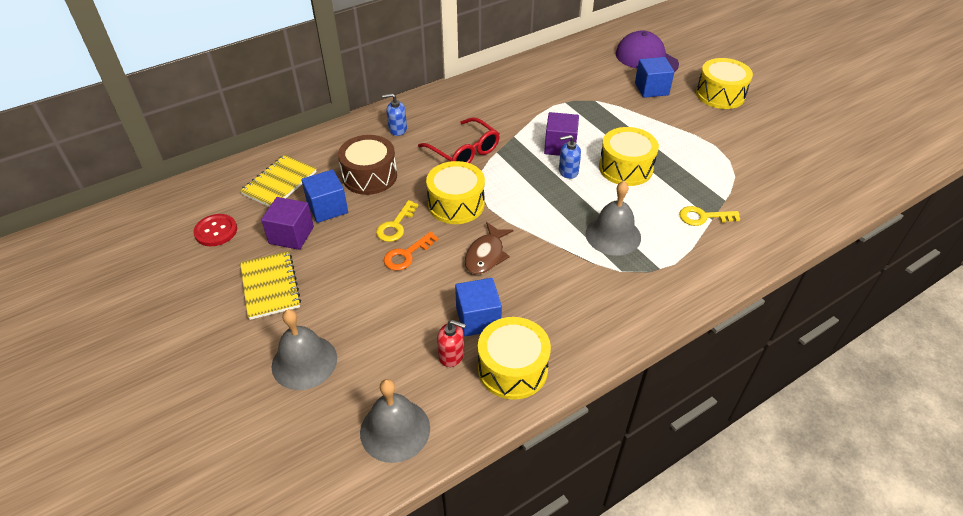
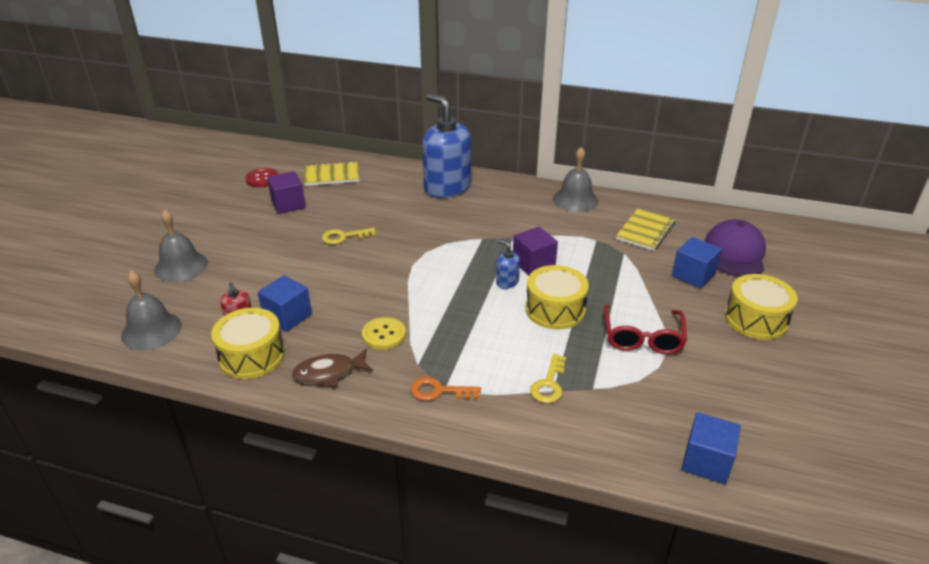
camera: 50 degrees right, 10 degrees down
yellow notebook [240,251,301,320] -> yellow notebook moved to [616,208,675,251]
blue cube [301,169,348,223] -> blue cube moved to [681,412,741,484]
brown drum [338,135,397,195] -> none
blue soap dispenser [382,93,407,136] -> blue soap dispenser [422,93,471,198], size x2.40
orange key [384,232,439,271] -> orange key moved to [411,377,481,401]
red glasses [418,117,500,163] -> red glasses moved to [604,304,687,354]
yellow drum [426,161,485,224] -> none
brown fish [464,222,514,275] -> brown fish moved to [292,349,373,387]
grey bell [586,181,641,256] -> grey bell moved to [553,147,598,212]
yellow key [679,206,740,226] -> yellow key turned 120 degrees counterclockwise [530,354,566,403]
none -> yellow button [362,317,406,350]

